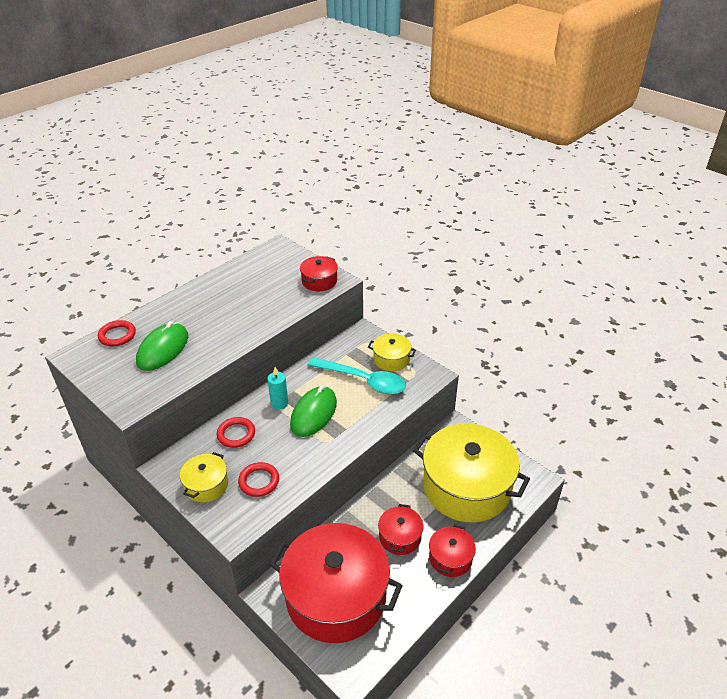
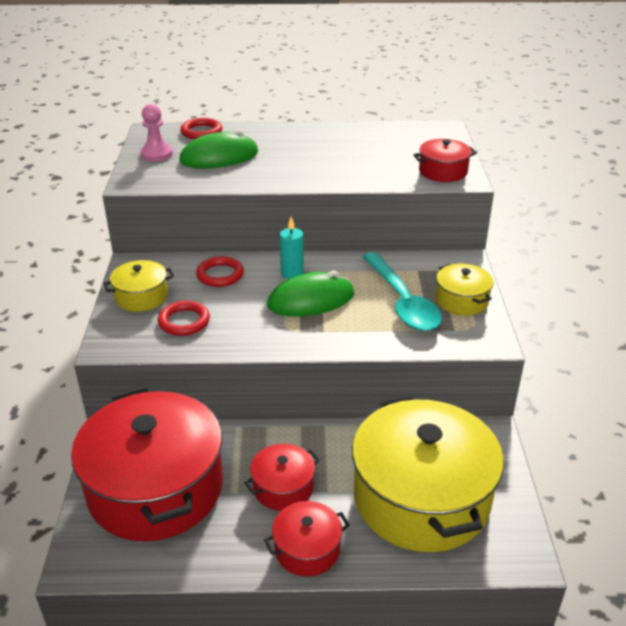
camera: 45 degrees right, 5 degrees down
none -> pink pawn [140,104,173,161]

